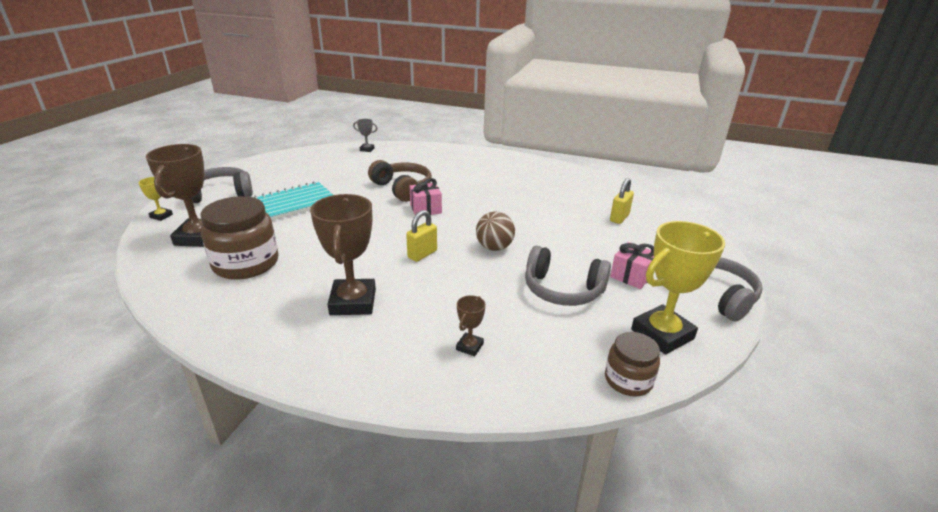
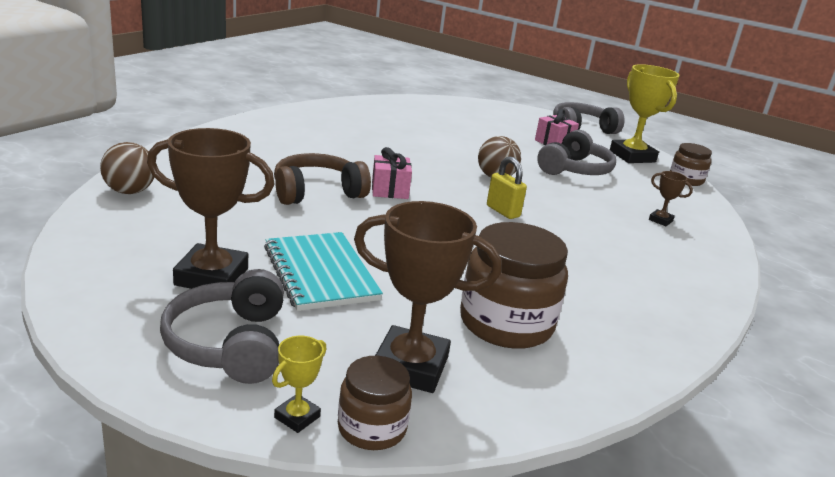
camera: 80 degrees left, 5 degrees down
brown trophy [310,194,376,315] -> brown trophy moved to [147,128,274,289]
grey trophy [353,119,378,152] -> brown ball [100,142,155,194]
yellow padlock [610,178,634,224] -> none
none -> brown jar [338,356,412,450]

